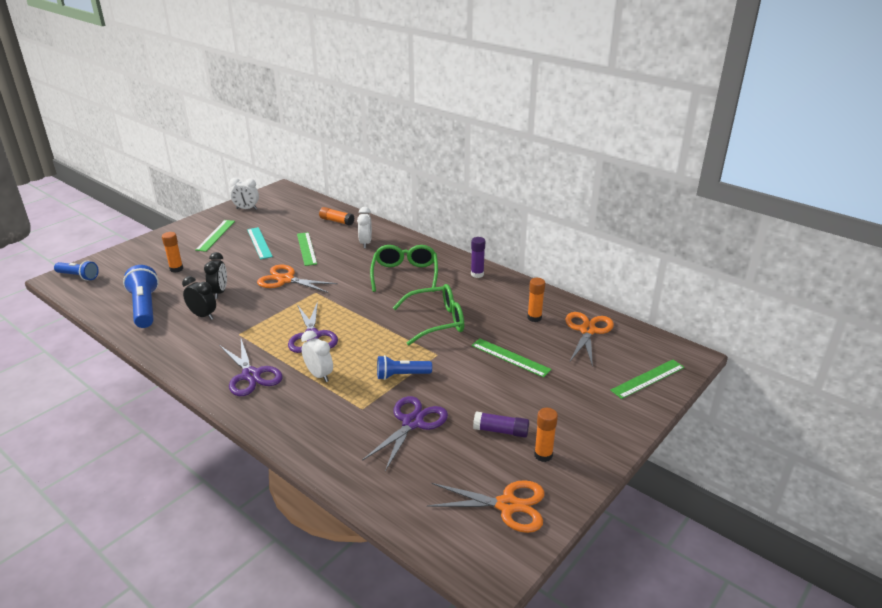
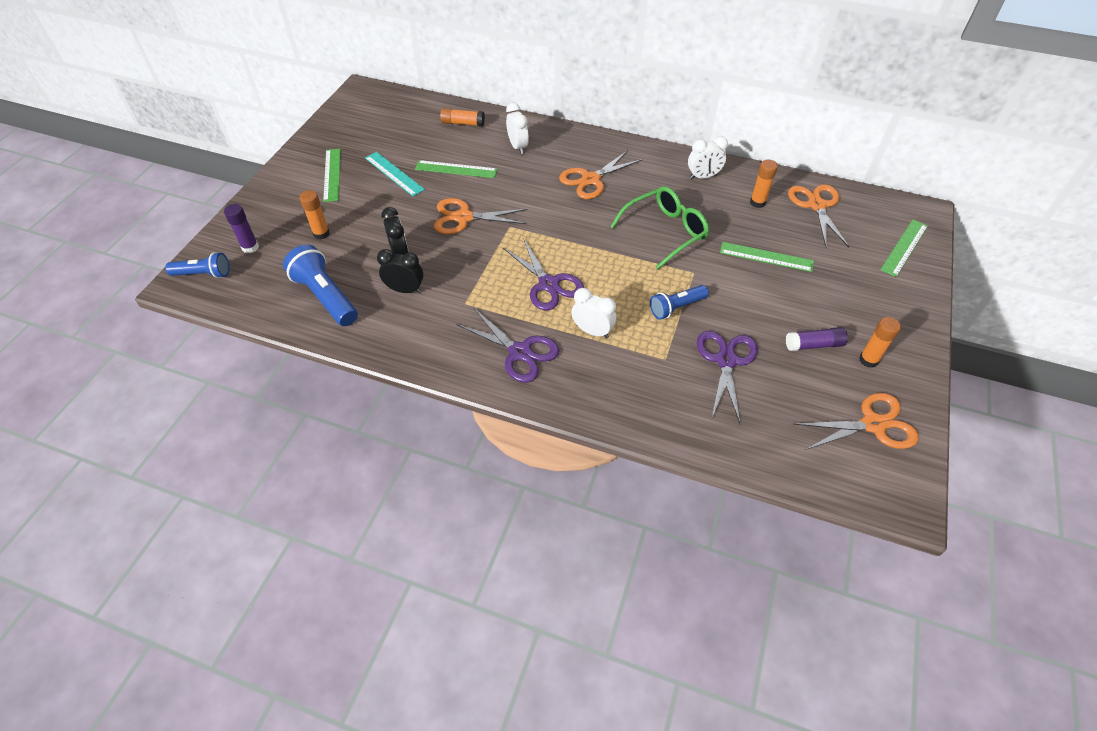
camera: 20 degrees left, 20 degrees up
white clock [229,178,259,210] -> white clock moved to [688,136,728,179]
green ruler [297,232,317,266] -> green ruler turned 45 degrees counterclockwise [415,160,498,178]
green glasses [370,245,438,292] -> orange scissors [559,150,643,199]
purple glue stick [471,237,485,278] -> purple glue stick moved to [224,204,259,253]

